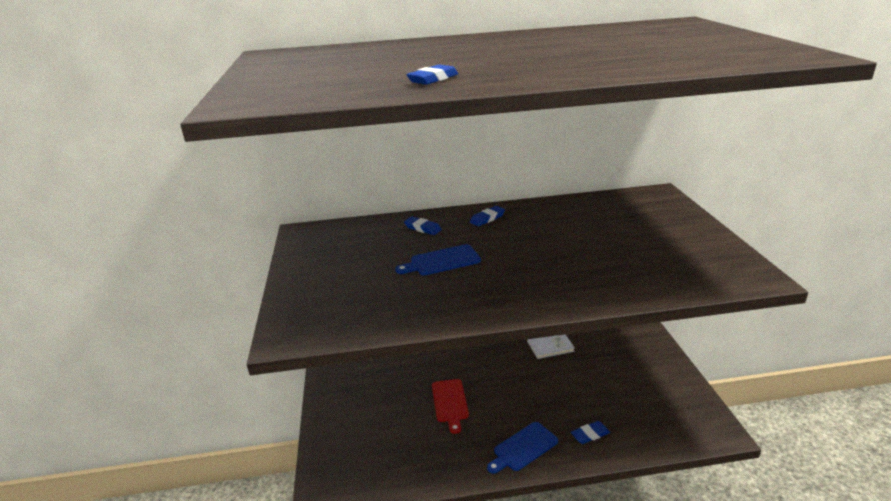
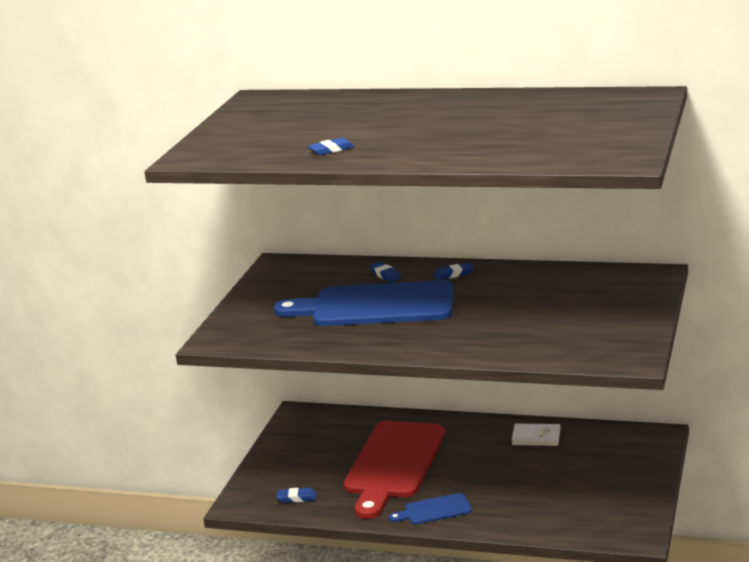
camera: 25 degrees right, 5 degrees down
blue cutting board [395,244,481,275] -> blue cutting board [274,280,453,326], size x2.21
red cutting board [432,379,469,434] -> red cutting board [343,421,445,519], size x2.21
blue eraser [571,421,610,444] -> blue eraser moved to [276,488,317,503]

